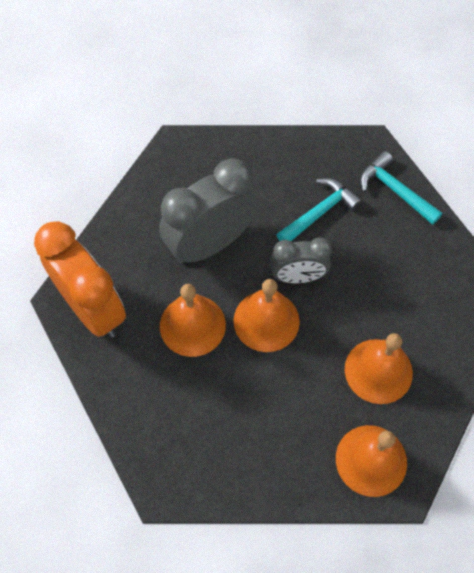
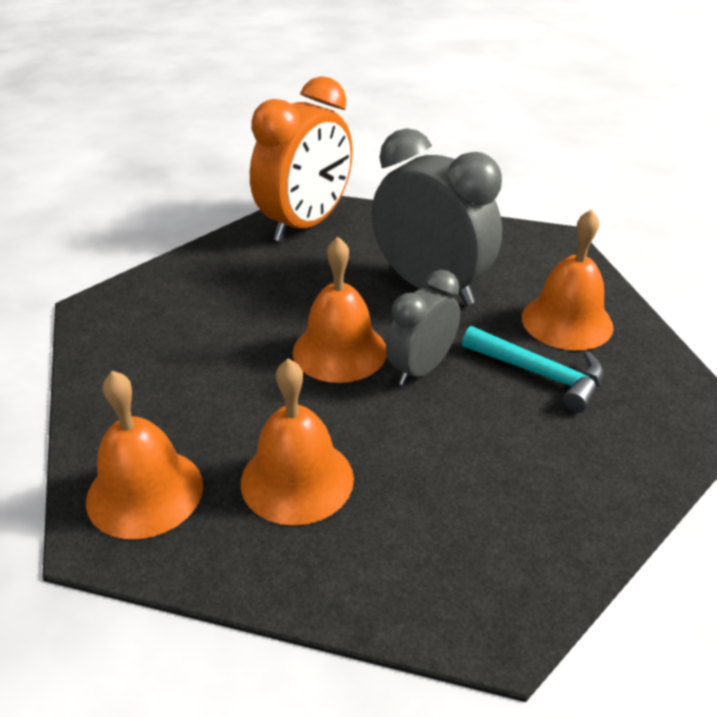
camera: 75 degrees right, 25 degrees down
orange bell [160,284,226,357] -> orange bell moved to [522,209,614,350]
grey clock [270,237,332,283] -> grey clock turned 60 degrees clockwise [386,270,460,386]
turquoise hammer [360,151,442,225] -> none

